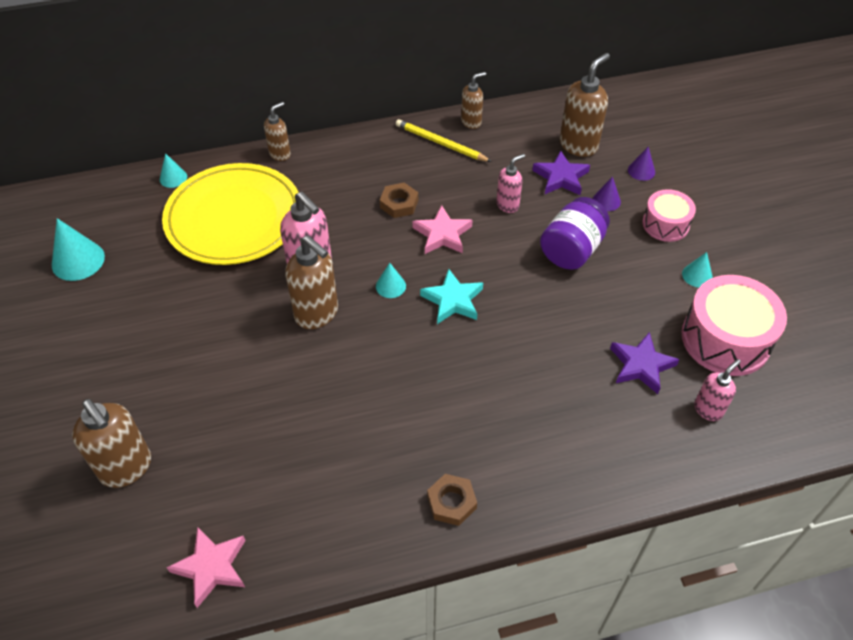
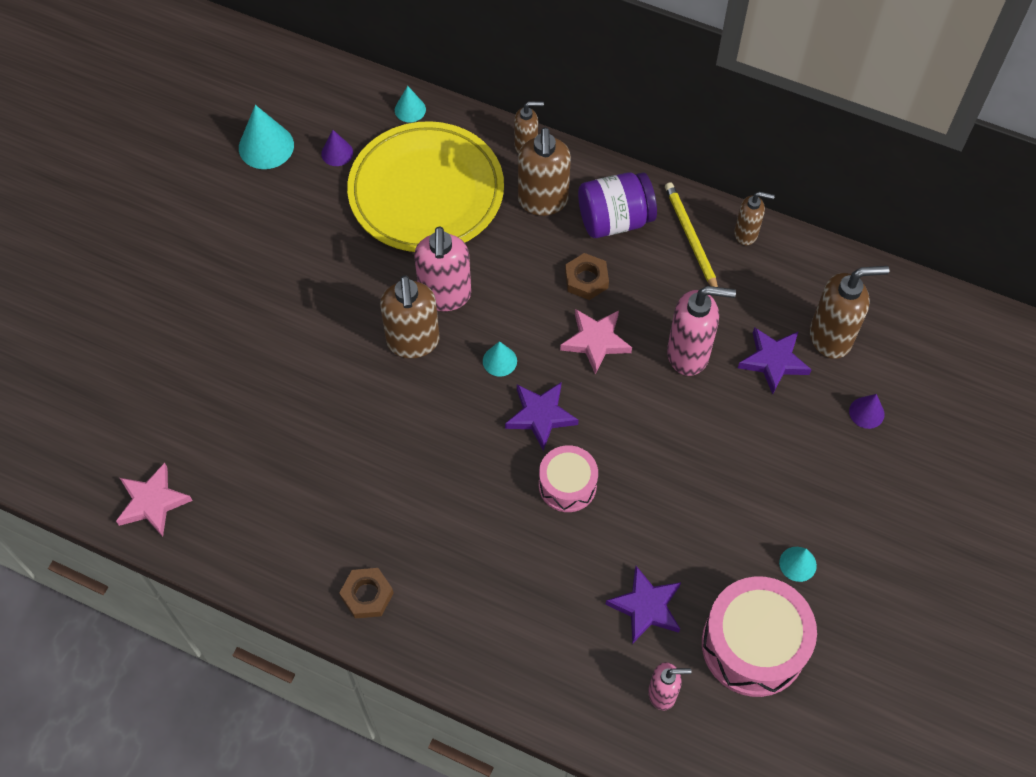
camera: 40 degrees right, 10 degrees up
brown soap dispenser [72,399,151,488] -> brown soap dispenser moved to [518,127,571,216]
turquoise star [420,269,483,324] -> purple star [505,383,579,451]
pink soap dispenser [496,154,525,213] -> pink soap dispenser [667,286,736,376], size x1.70
purple jar [540,197,610,270] -> purple jar moved to [578,172,657,238]
purple cone [593,176,621,211] -> purple cone moved to [321,130,353,166]
pink drum [642,189,696,242] -> pink drum moved to [539,445,598,512]

